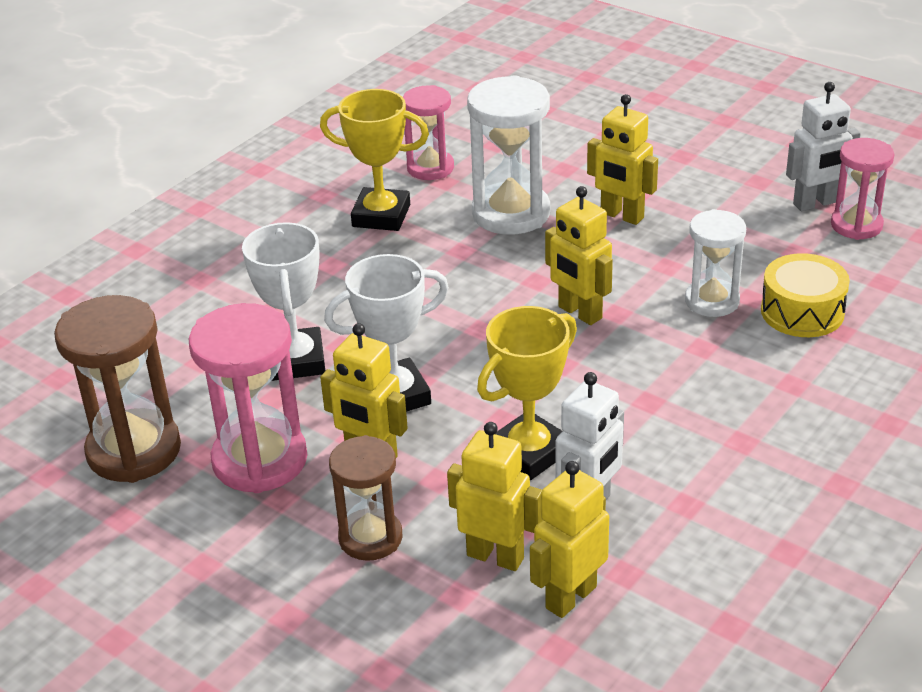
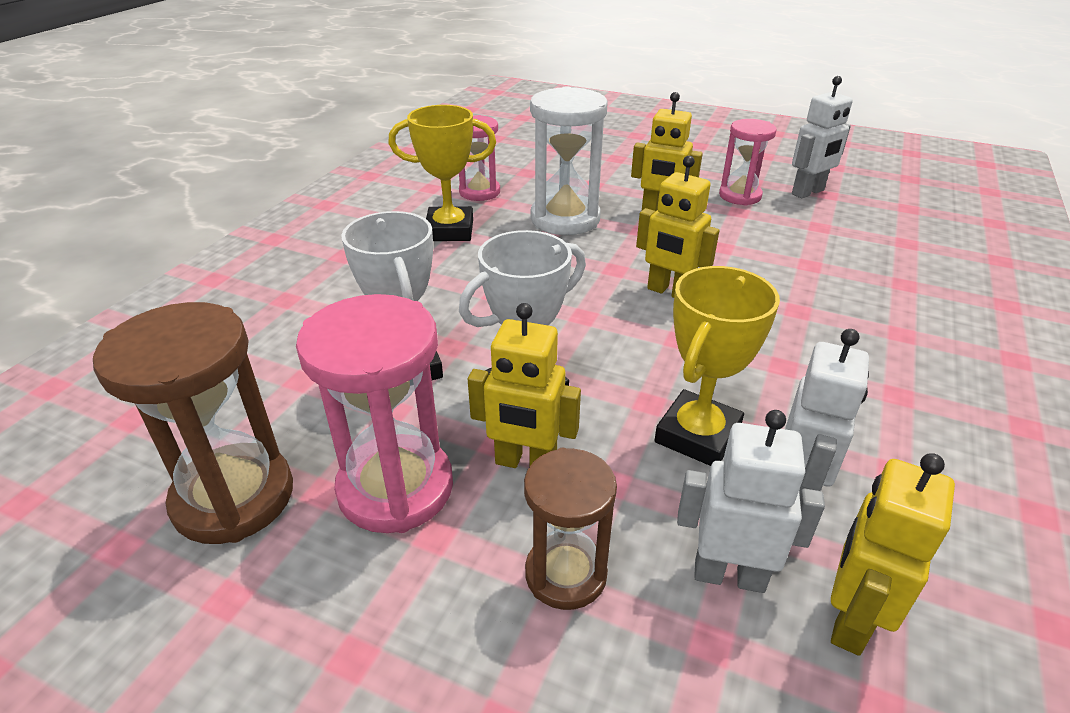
camera: 15 degrees left, 0 degrees up
yellow robot [447,422,543,571] -> white robot [677,410,825,593]
white hourglass [685,209,746,317] -> none
yellow drum [761,253,850,337] -> none
pink hourglass [831,138,894,240] -> pink hourglass moved to [719,119,777,206]

